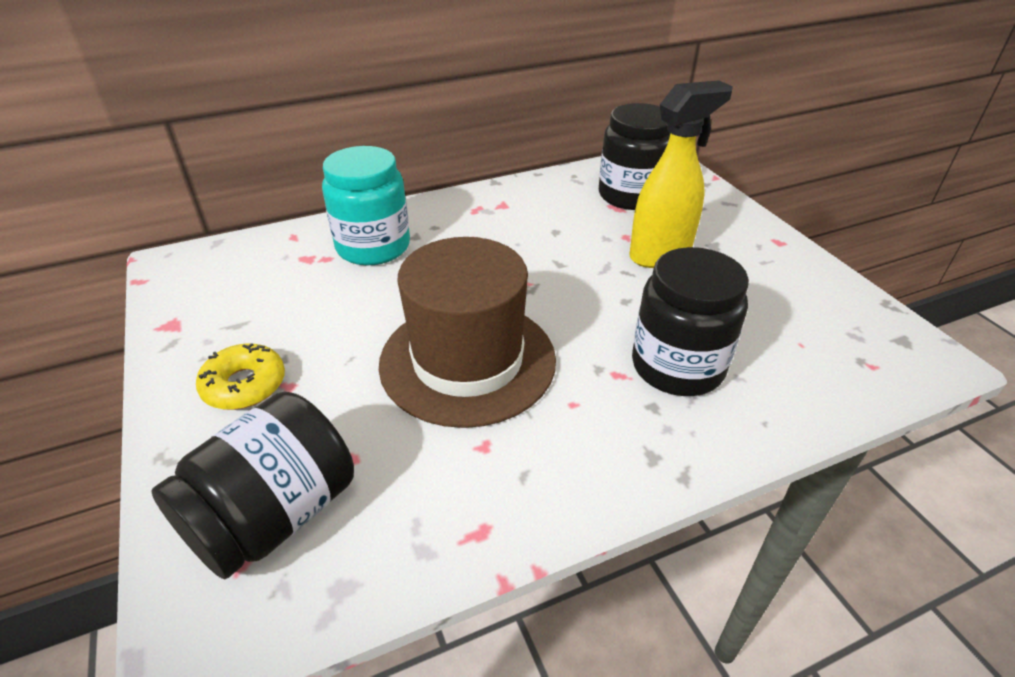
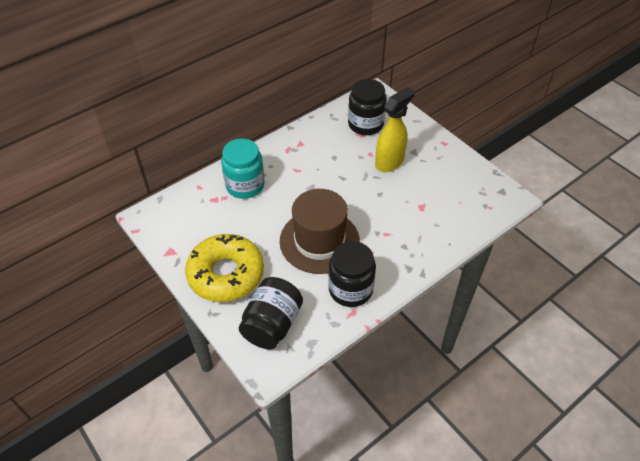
camera: 15 degrees left, 10 degrees up
yellow donut [196,343,285,410] -> yellow donut [185,234,264,302], size x2.05
black jar [632,247,749,396] -> black jar moved to [328,241,376,307]

